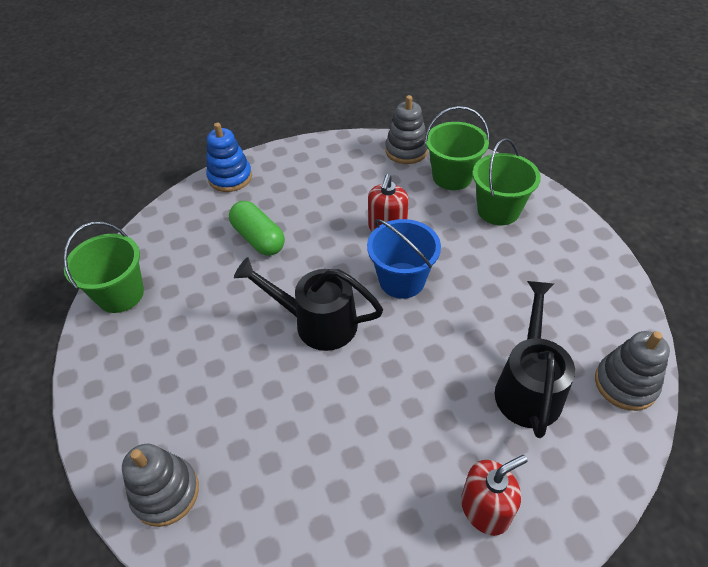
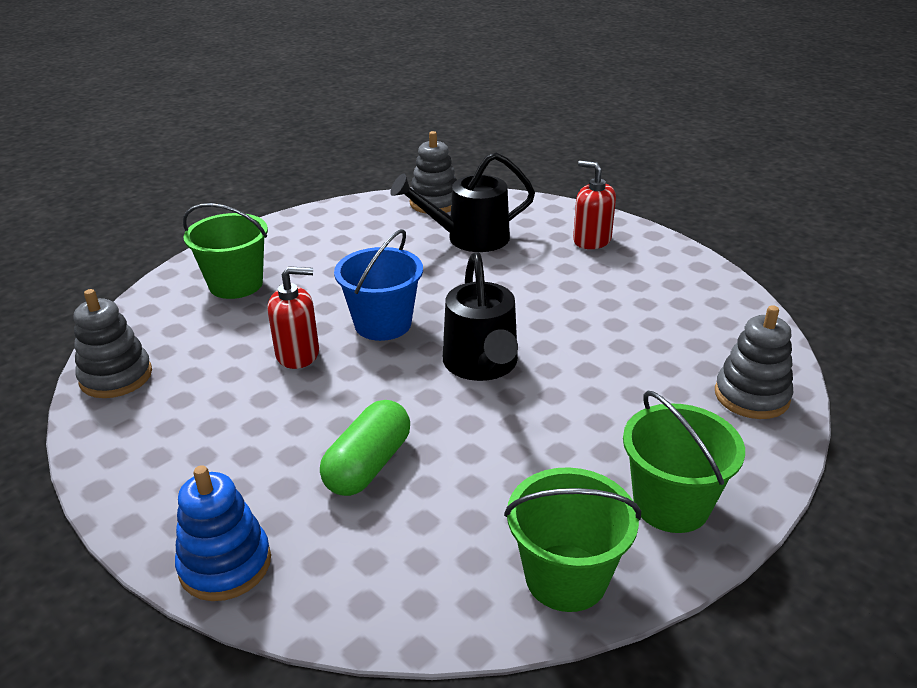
camera: 115 degrees left, 15 degrees down
green bucket [425,106,490,190] -> green bucket moved to [623,391,745,533]

